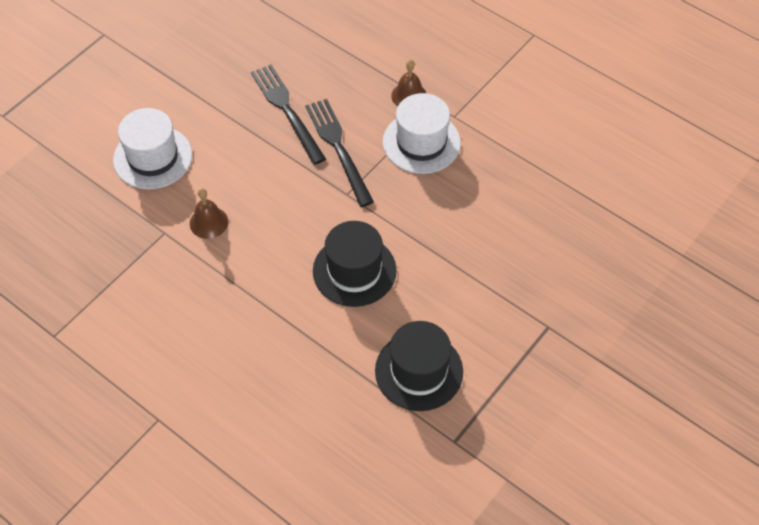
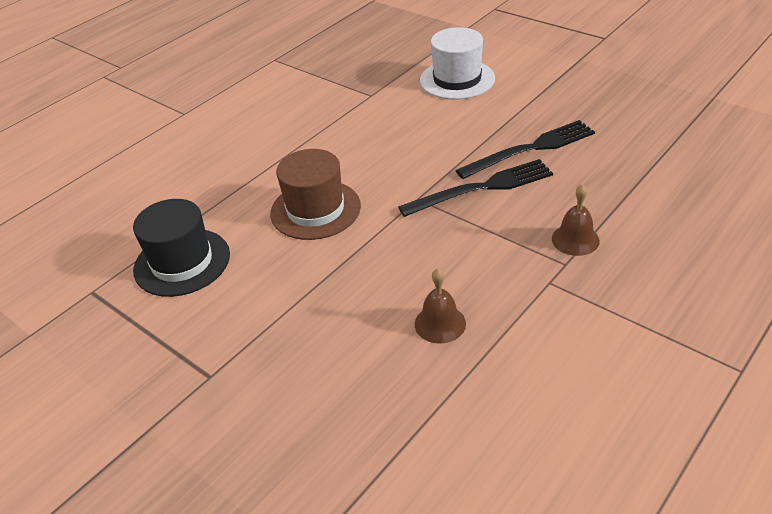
camera: 95 degrees right, 15 degrees down
brown bell [190,188,228,239] -> brown bell moved to [415,268,466,344]
black hat [313,221,397,307] -> brown hat [270,149,361,240]
white hat [383,93,461,174] -> none

